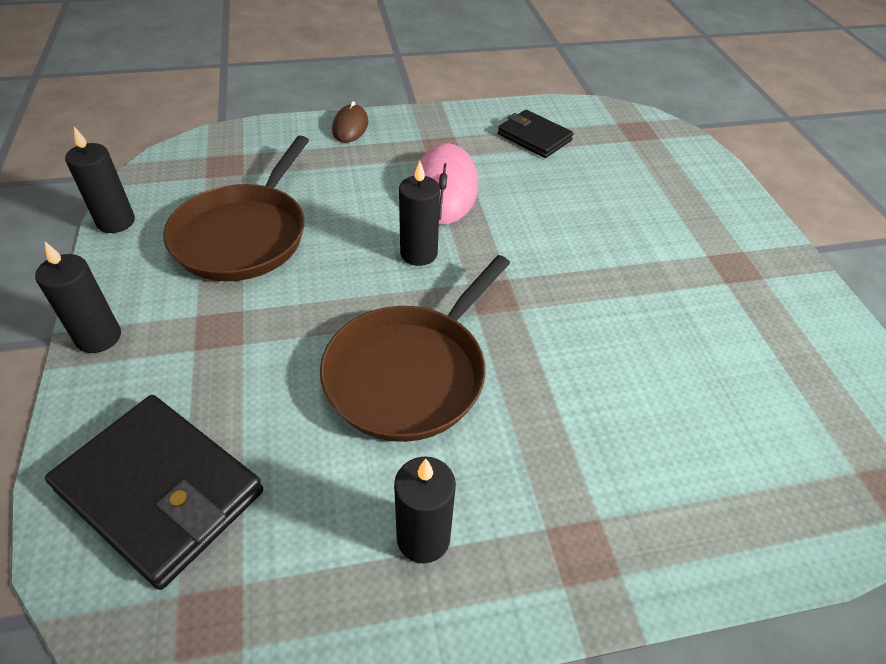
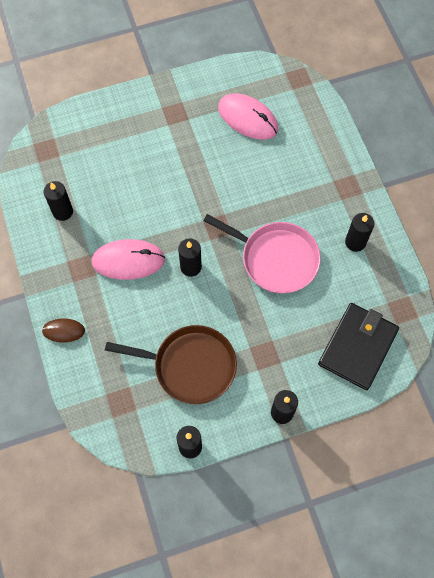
camera: 95 degrees left, 20 degrees up
brown pan [320,255,510,442] -> pink pan [203,214,321,293]
black wallet [498,110,574,158] -> black candle [44,181,73,221]
none -> pink mouse [218,93,278,140]

